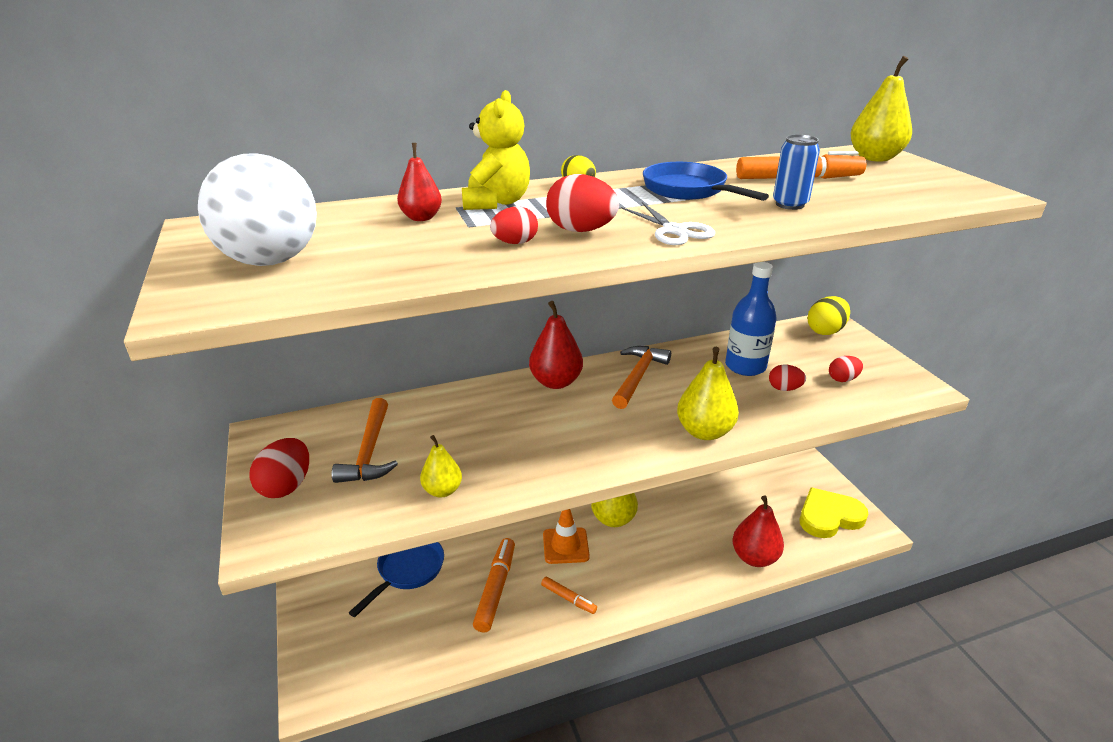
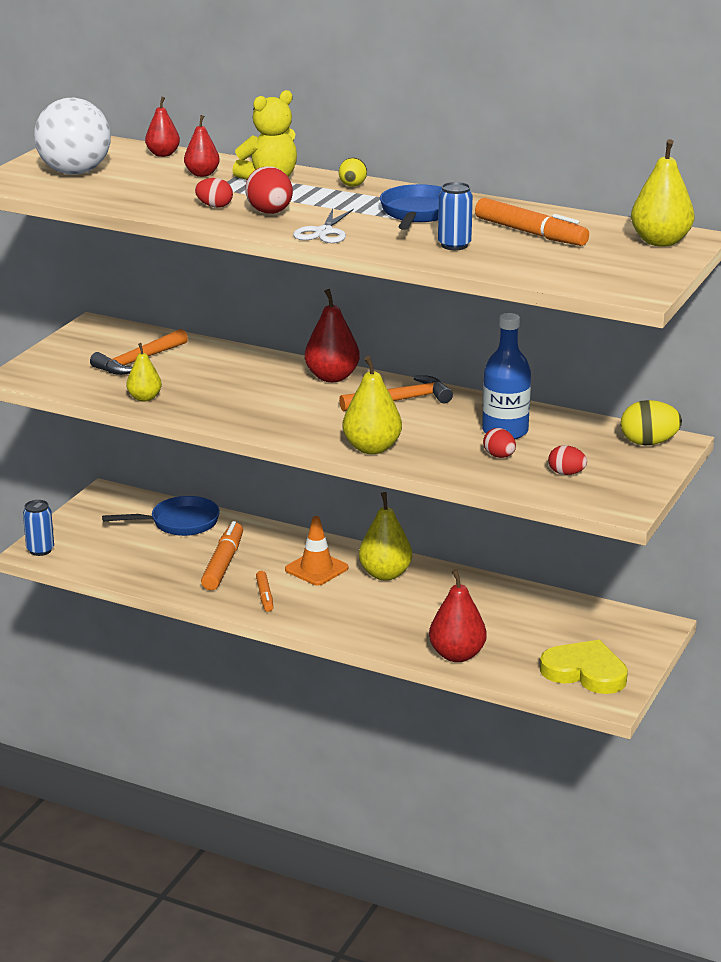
camera: 45 degrees right, 5 degrees down
red egg [249,438,309,498] -> none
orange marker [473,538,515,632] -> orange marker turned 45 degrees counterclockwise [201,521,243,590]
none -> blue can [23,500,54,556]
none -> red pear [145,97,180,157]

